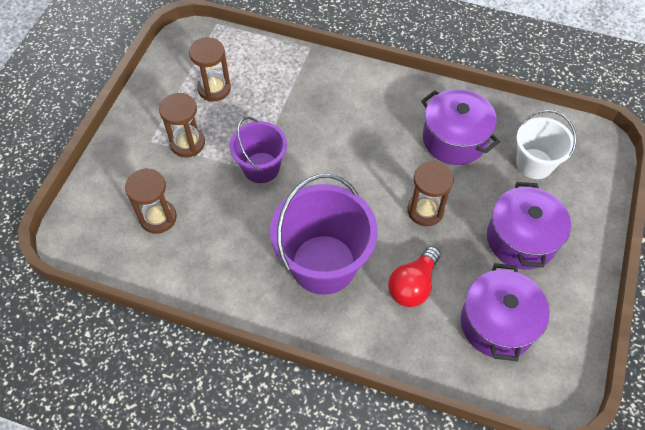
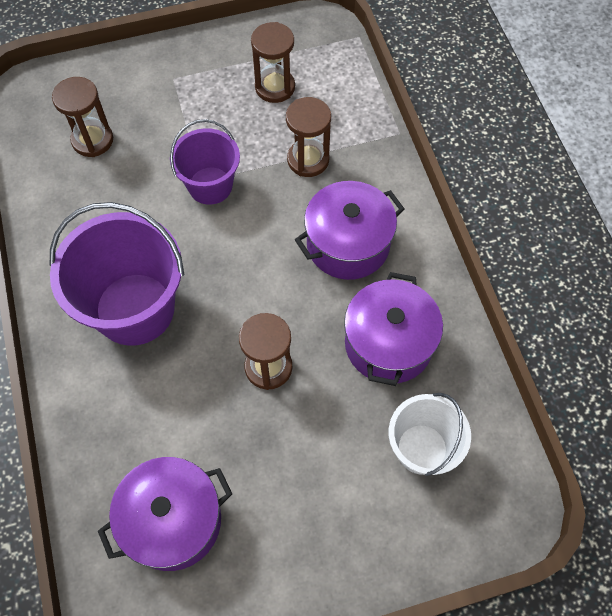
camera: 55 degrees right, 5 degrees up
brown hourglass [159,93,205,158] -> brown hourglass moved to [286,97,331,177]
red light bulb [388,246,441,307] -> none
purple pot [487,182,571,270] -> purple pot moved to [295,181,404,280]

